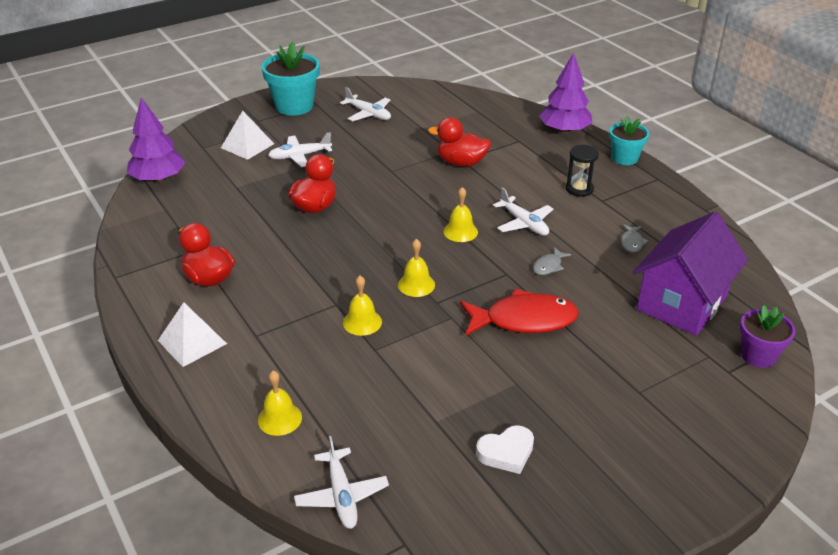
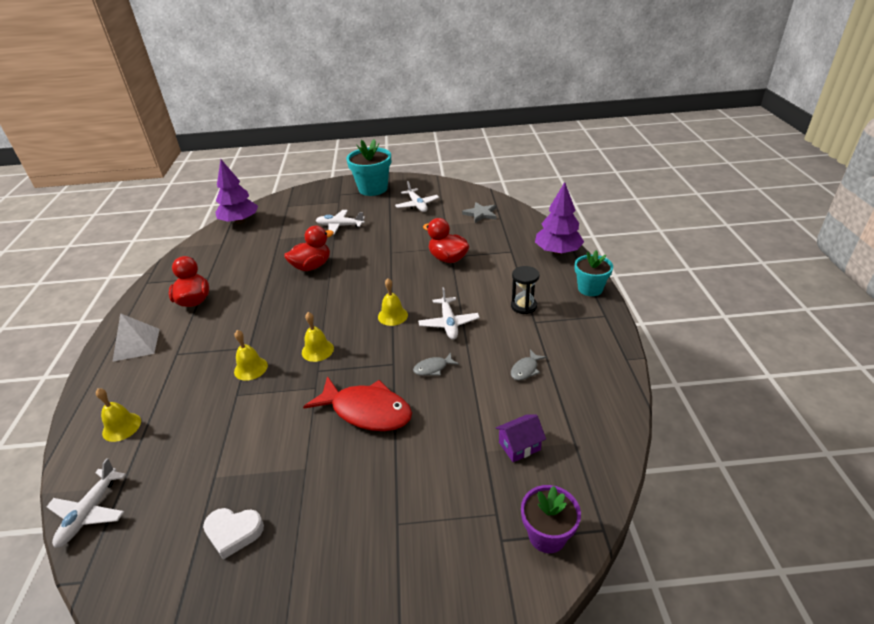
camera: 30 degrees right, 0 degrees up
white pyramid [221,111,274,160] -> none
purple house [633,212,748,336] -> purple house [496,414,546,462], size x0.42
none -> grey star [462,202,496,223]

